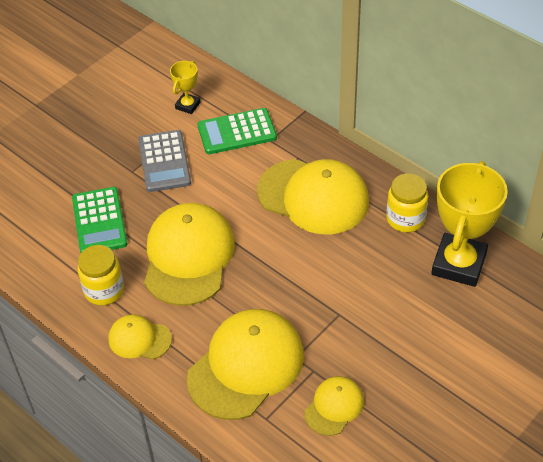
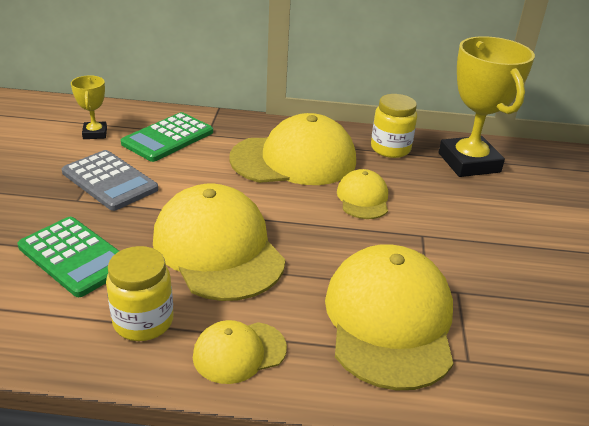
camera: 40 degrees left, 15 degrees down
yellow cap [305,376,364,436] -> yellow cap moved to [337,169,388,219]

